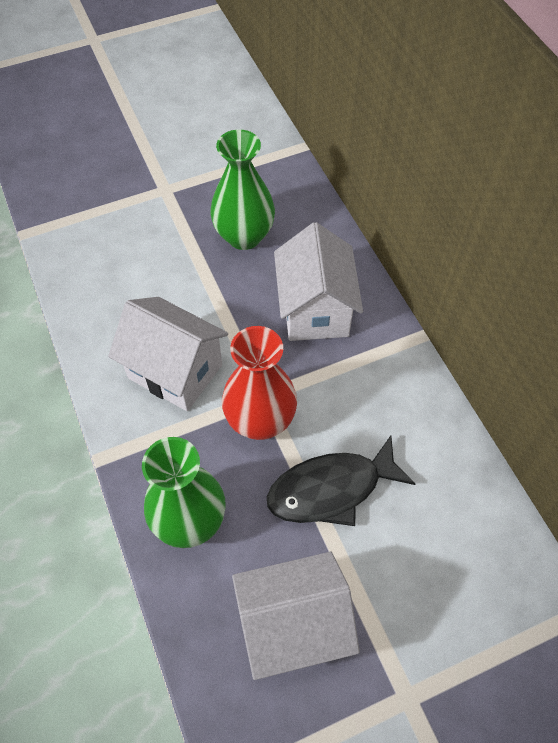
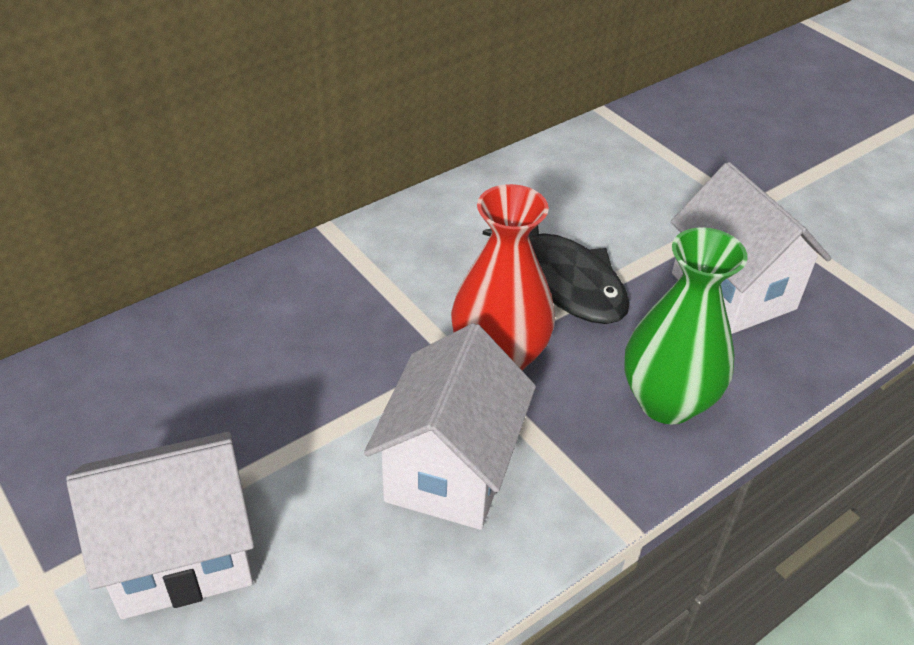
camera: 105 degrees left, 15 degrees down
green vase [210,130,275,250] -> none
white house [274,222,363,341] -> white house moved to [66,432,254,619]

